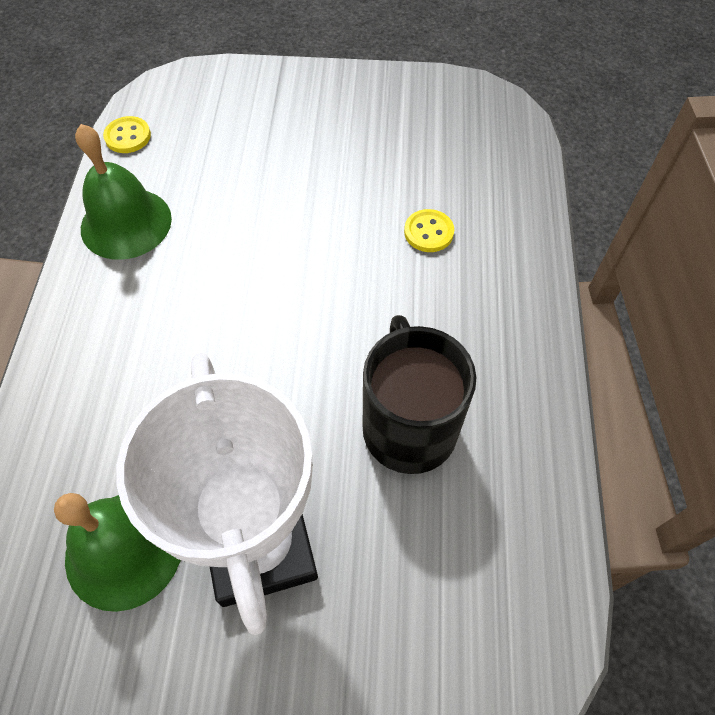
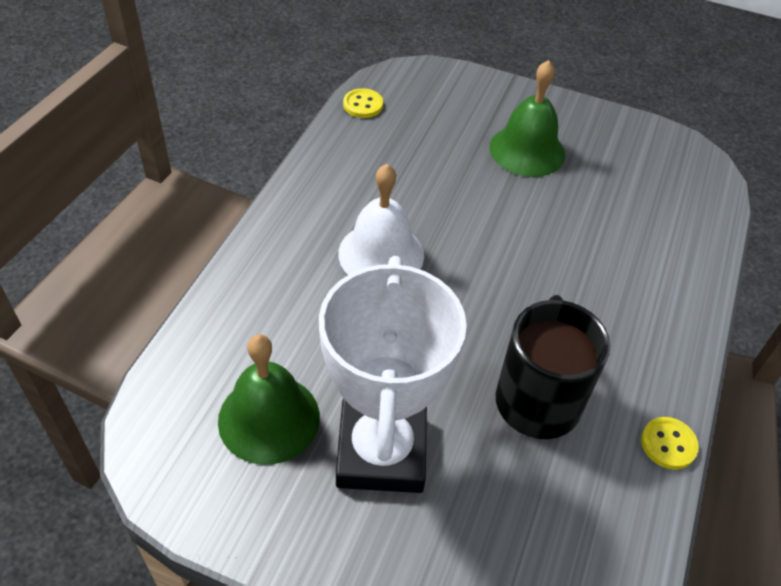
camera: 15 degrees right, 10 degrees down
green bell [75,124,172,260] -> green bell moved to [490,60,565,177]
yellow button [404,209,454,252] -> yellow button moved to [641,417,699,470]
none -> white bell [338,164,424,275]

